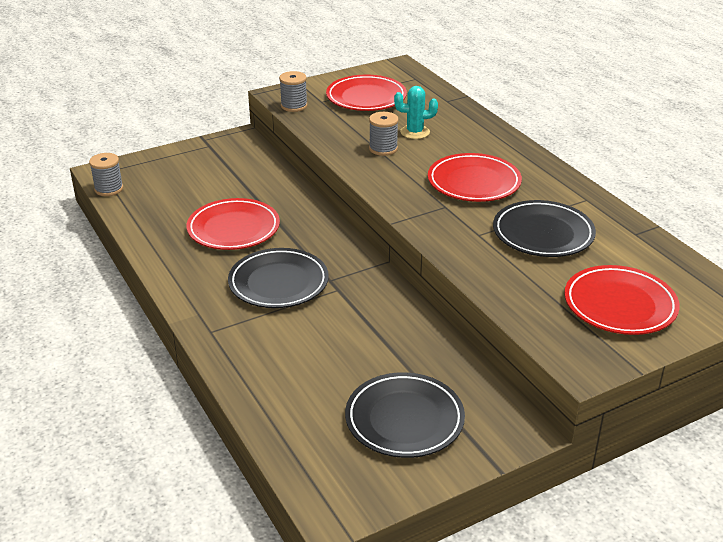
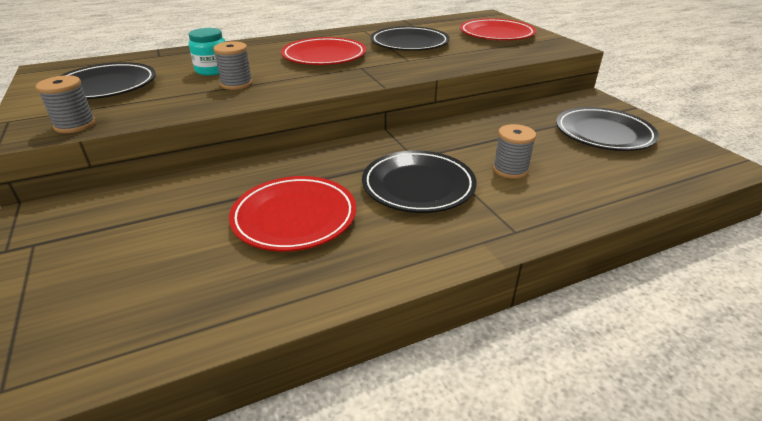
camera: 85 degrees left, 0 degrees up
grey spool [89,153,123,196] -> grey spool moved to [493,124,536,179]
red plate [326,75,407,111] -> black plate [60,62,156,99]
turquoise cactus [394,86,438,139] -> turquoise jar [189,28,226,76]

